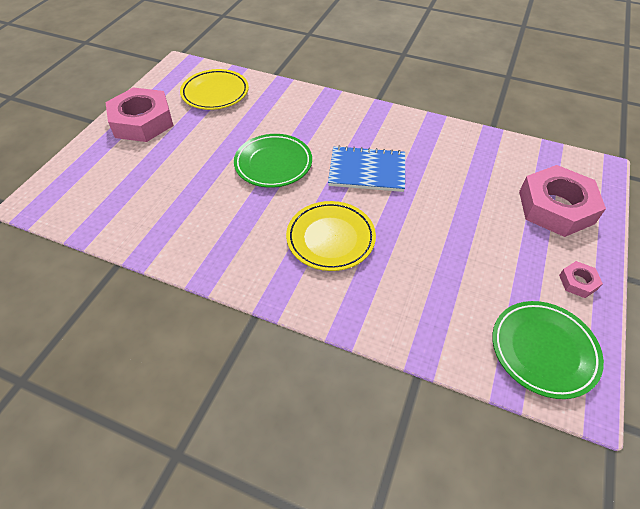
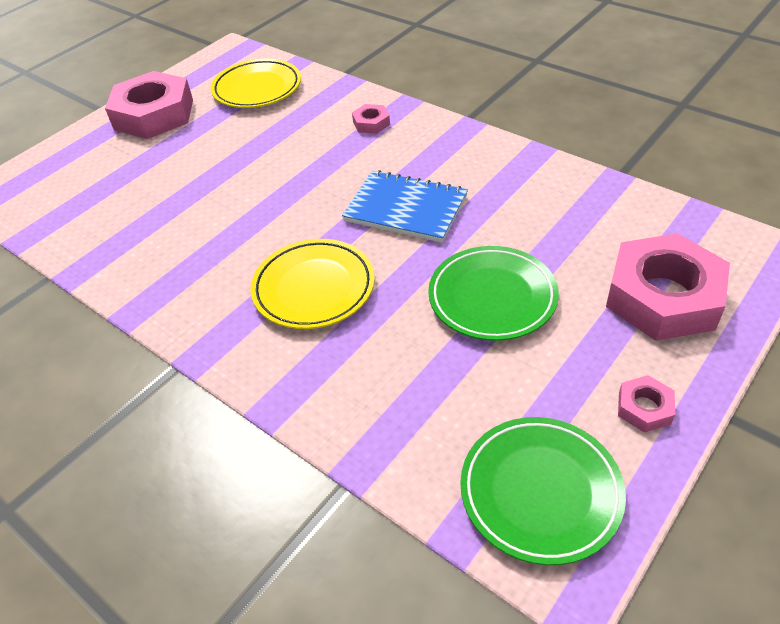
camera: 20 degrees right, 5 degrees down
green plate [234,134,312,188] -> green plate moved to [428,246,559,341]
none -> pink nut [352,104,390,134]

